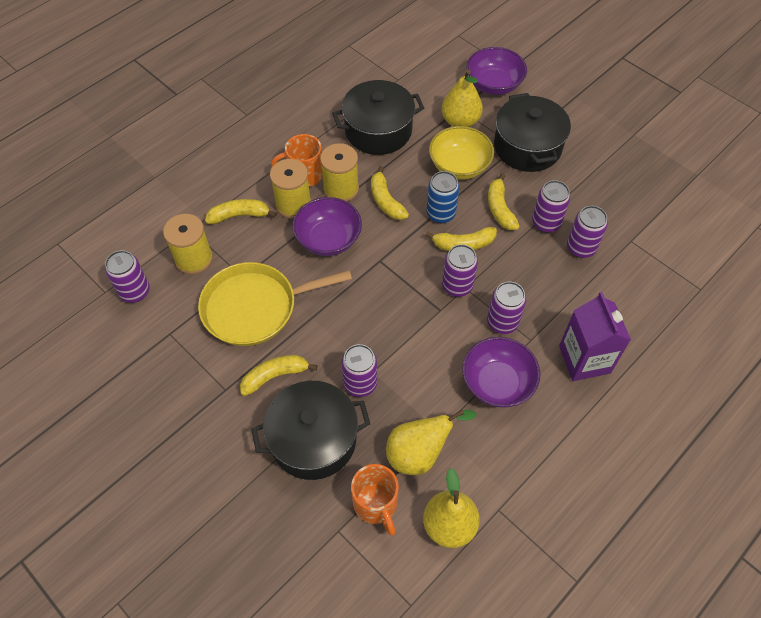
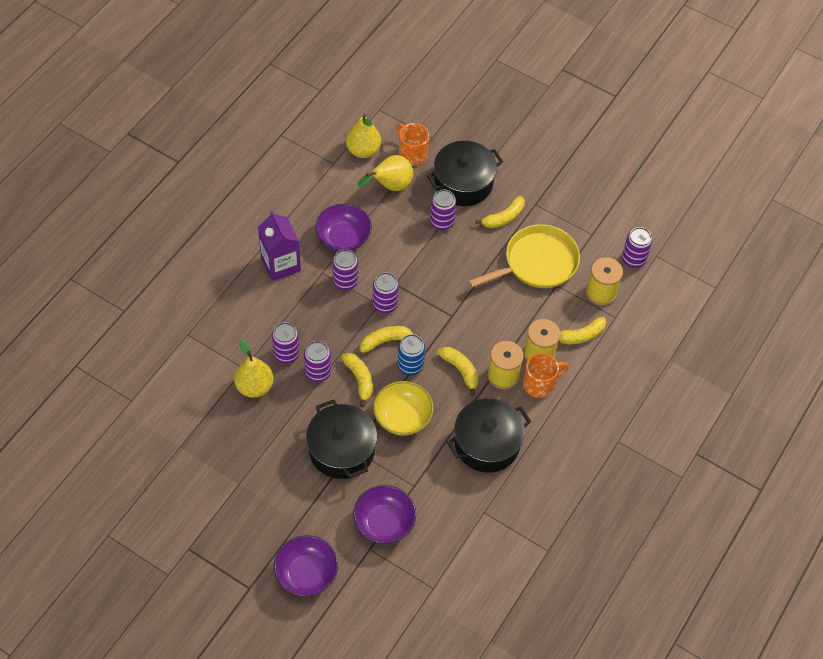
camera: 165 degrees right, 0 degrees up
purple bowl [292,197,362,256] -> purple bowl moved to [274,535,338,596]
yellow pear [442,70,483,127] -> yellow pear moved to [234,339,274,398]

